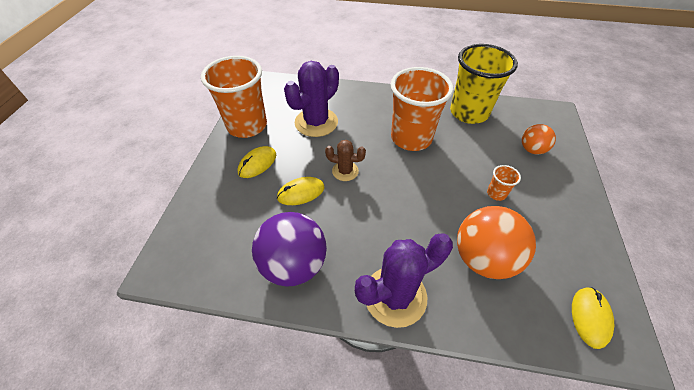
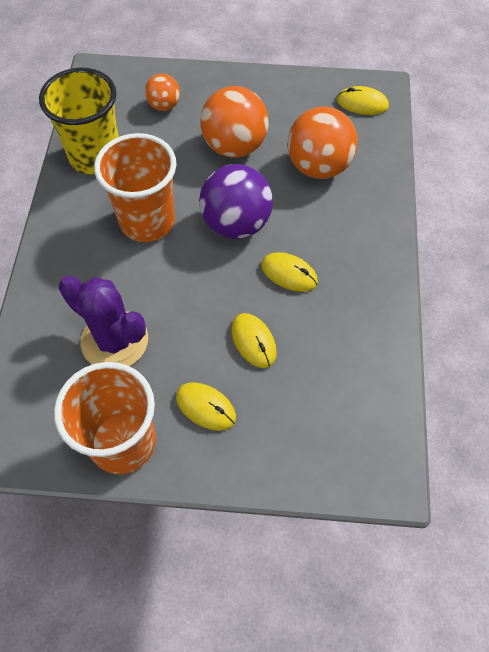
camera: 95 degrees left, 10 degrees up
purple ball [252,212,327,287] -> purple ball moved to [199,164,273,239]
brown cactus [325,140,366,181] -> none
purple cactus [355,233,453,328] -> none
orange cup [487,165,521,201] -> orange ball [200,86,269,158]
none -> yellow mouse [261,252,318,292]

